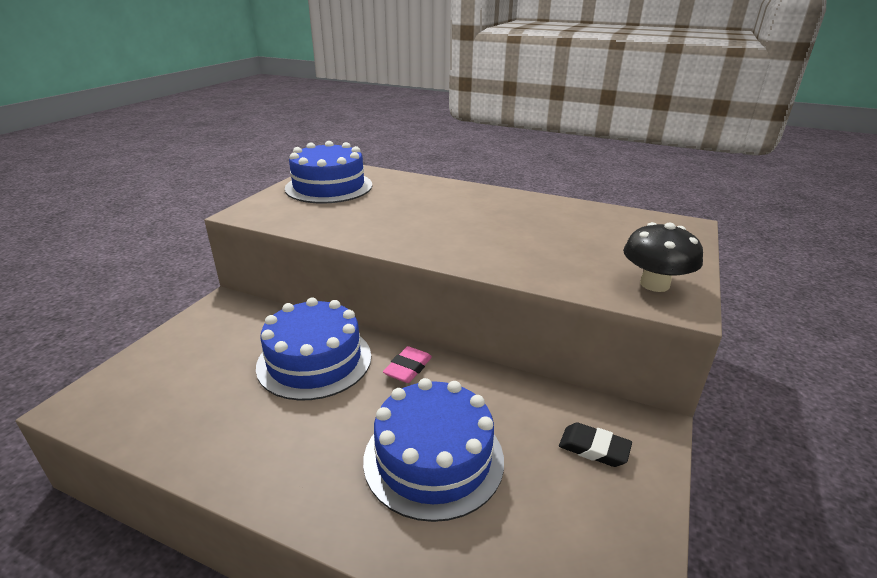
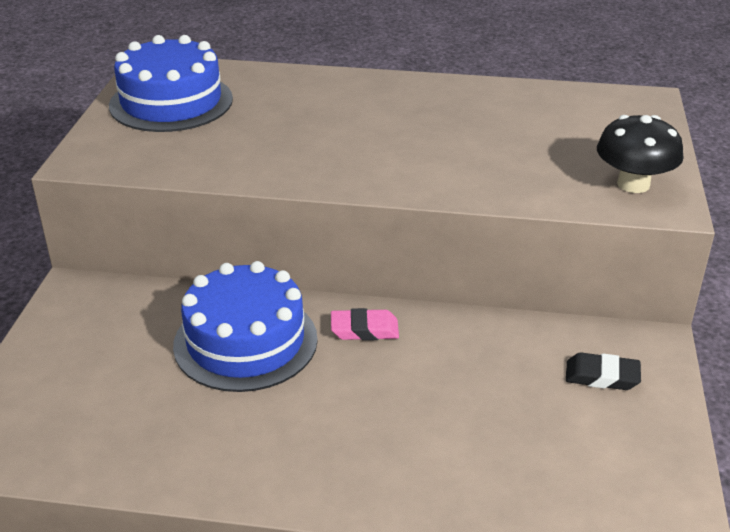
camera: 15 degrees left, 5 degrees up
blue cake [363,378,504,522] -> none
pink eraser [383,346,432,383] -> pink eraser turned 75 degrees clockwise [331,308,399,341]

